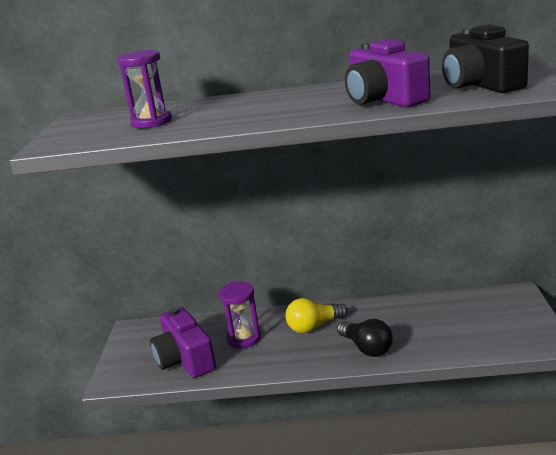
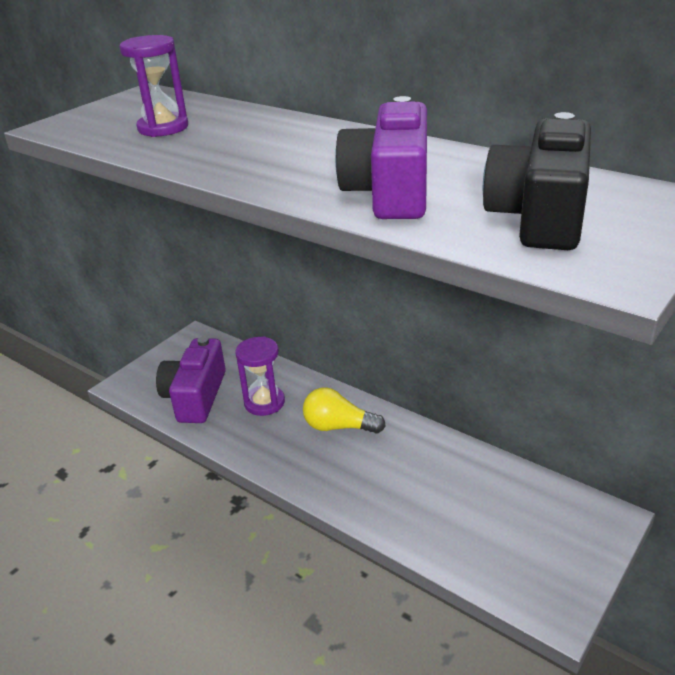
camera: 35 degrees right, 10 degrees up
black light bulb [337,319,393,357] -> none

